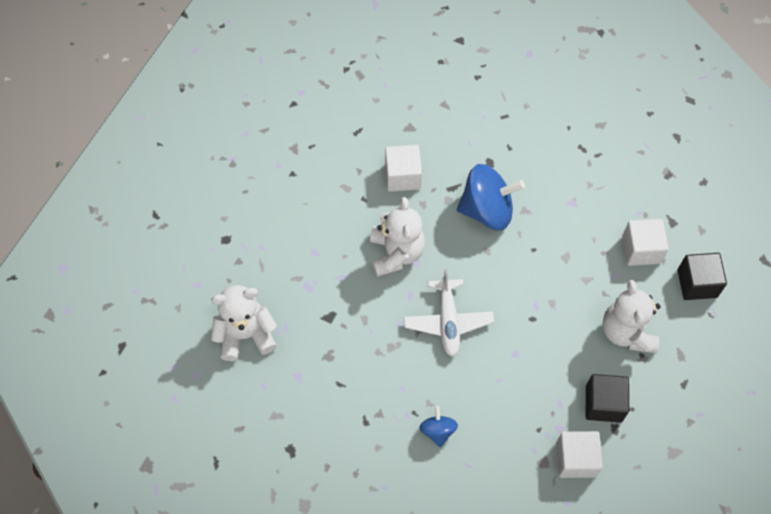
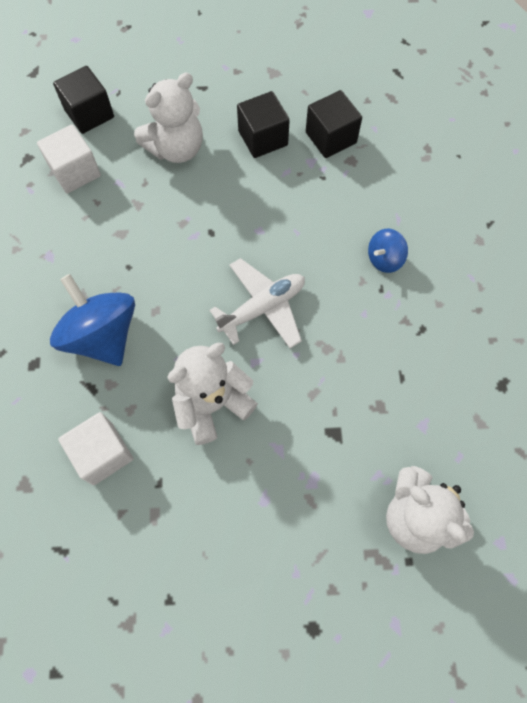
camera: 120 degrees left, 5 degrees up
white cube [556,431,603,478] -> black cube [306,90,362,158]

